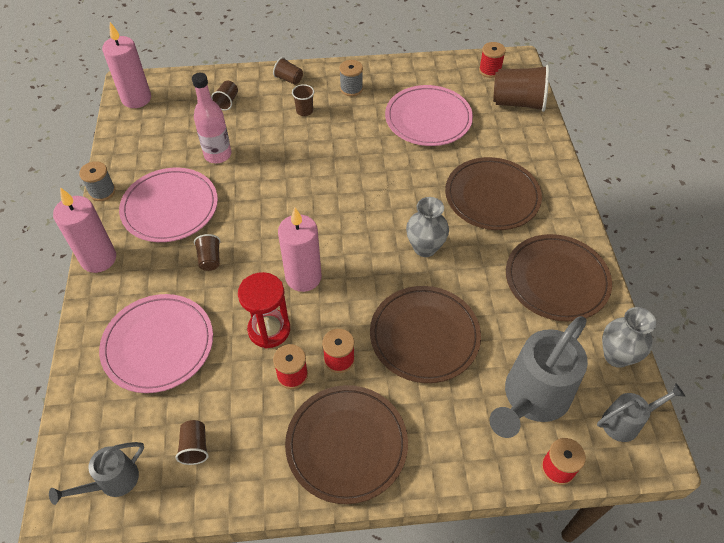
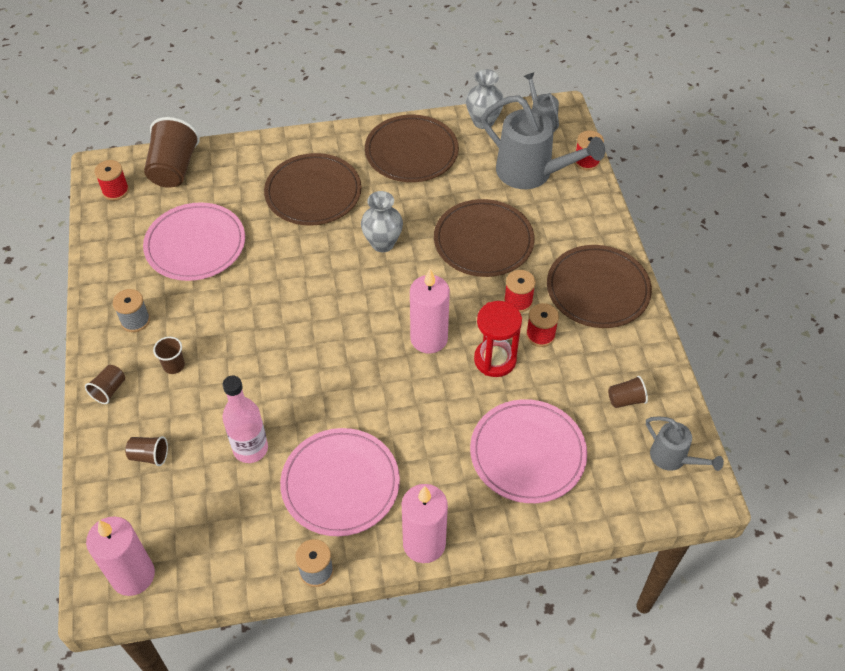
camera: 95 degrees left, 0 degrees up
brown cup [194,234,220,271] -> none

